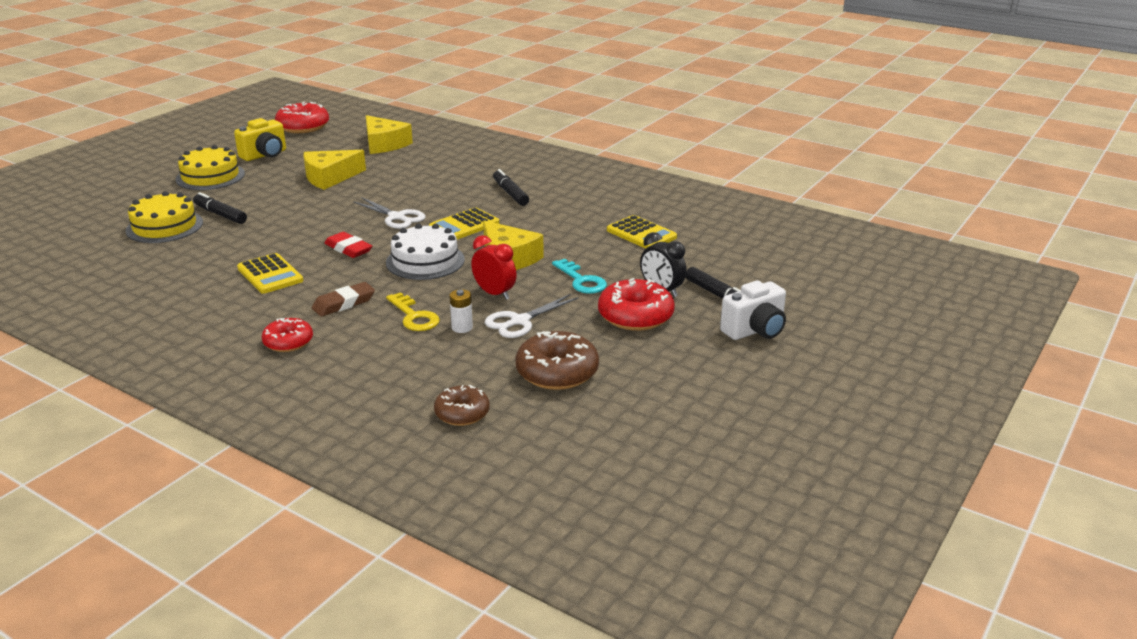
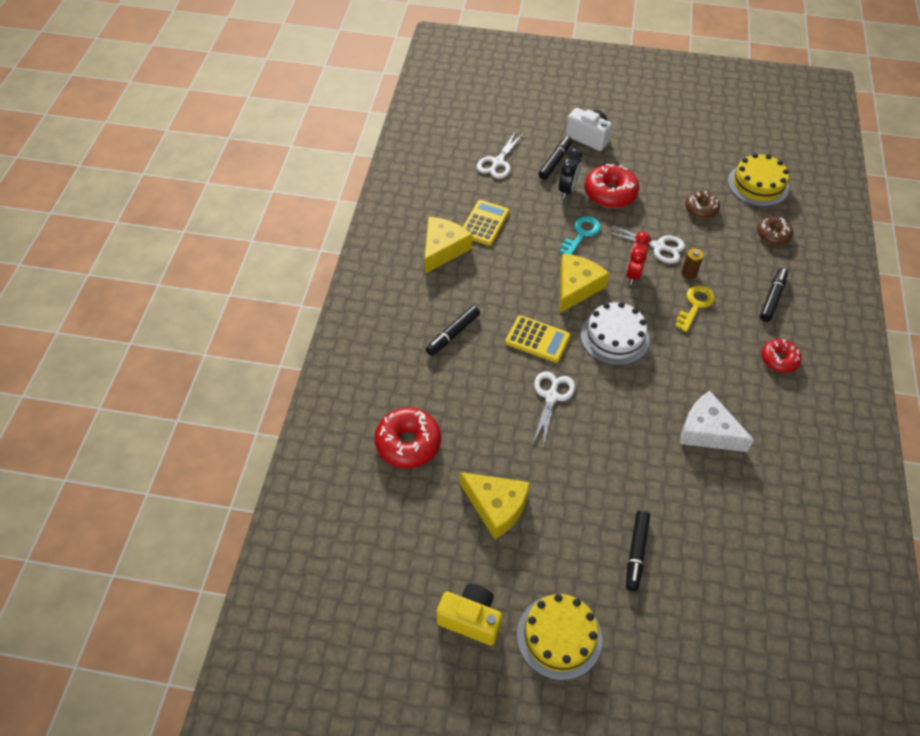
camera: 115 degrees left, 25 degrees up
yellow cake [126,191,203,243] -> yellow cake moved to [728,153,789,207]
yellow calculator [237,253,303,294] -> white cheese [680,391,754,452]
red donut [275,102,329,133] -> red donut moved to [374,407,441,469]
brown eraser [312,282,375,317] -> none
red eraser [325,232,372,258] -> none
yellow cheese [366,115,413,154] -> yellow cheese moved to [424,217,472,274]
white battery [450,289,473,333] -> brown battery [681,249,704,279]
brown donut [515,331,599,390] -> brown donut [685,191,720,219], size x0.63
none -> white scissors [477,131,523,179]
none -> black marker [760,268,788,322]

